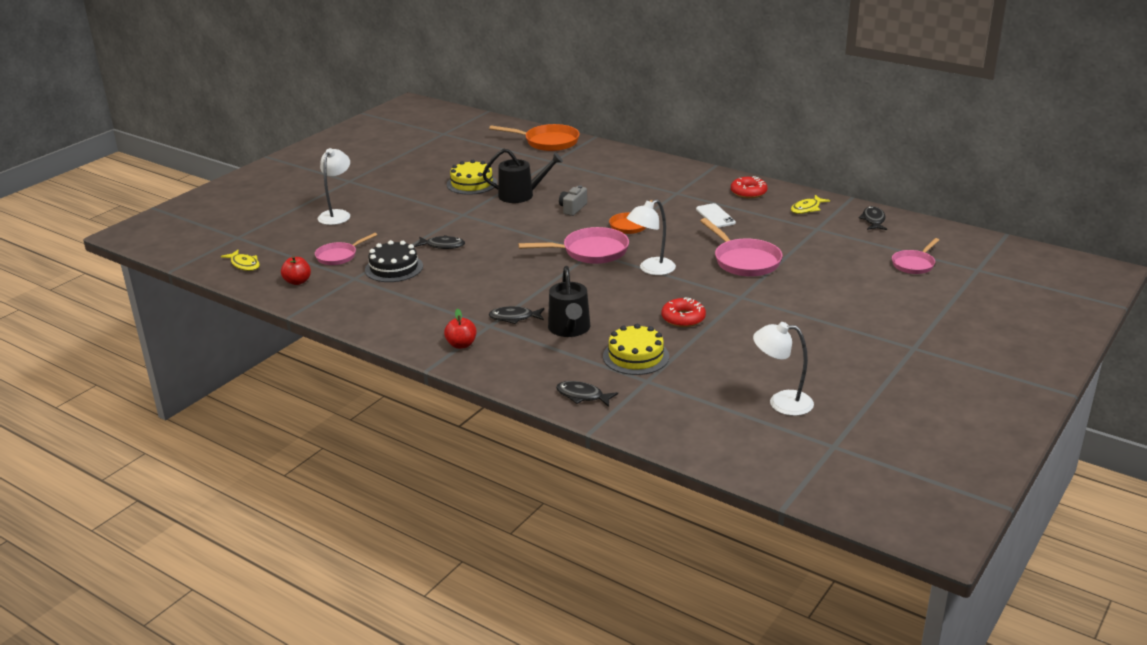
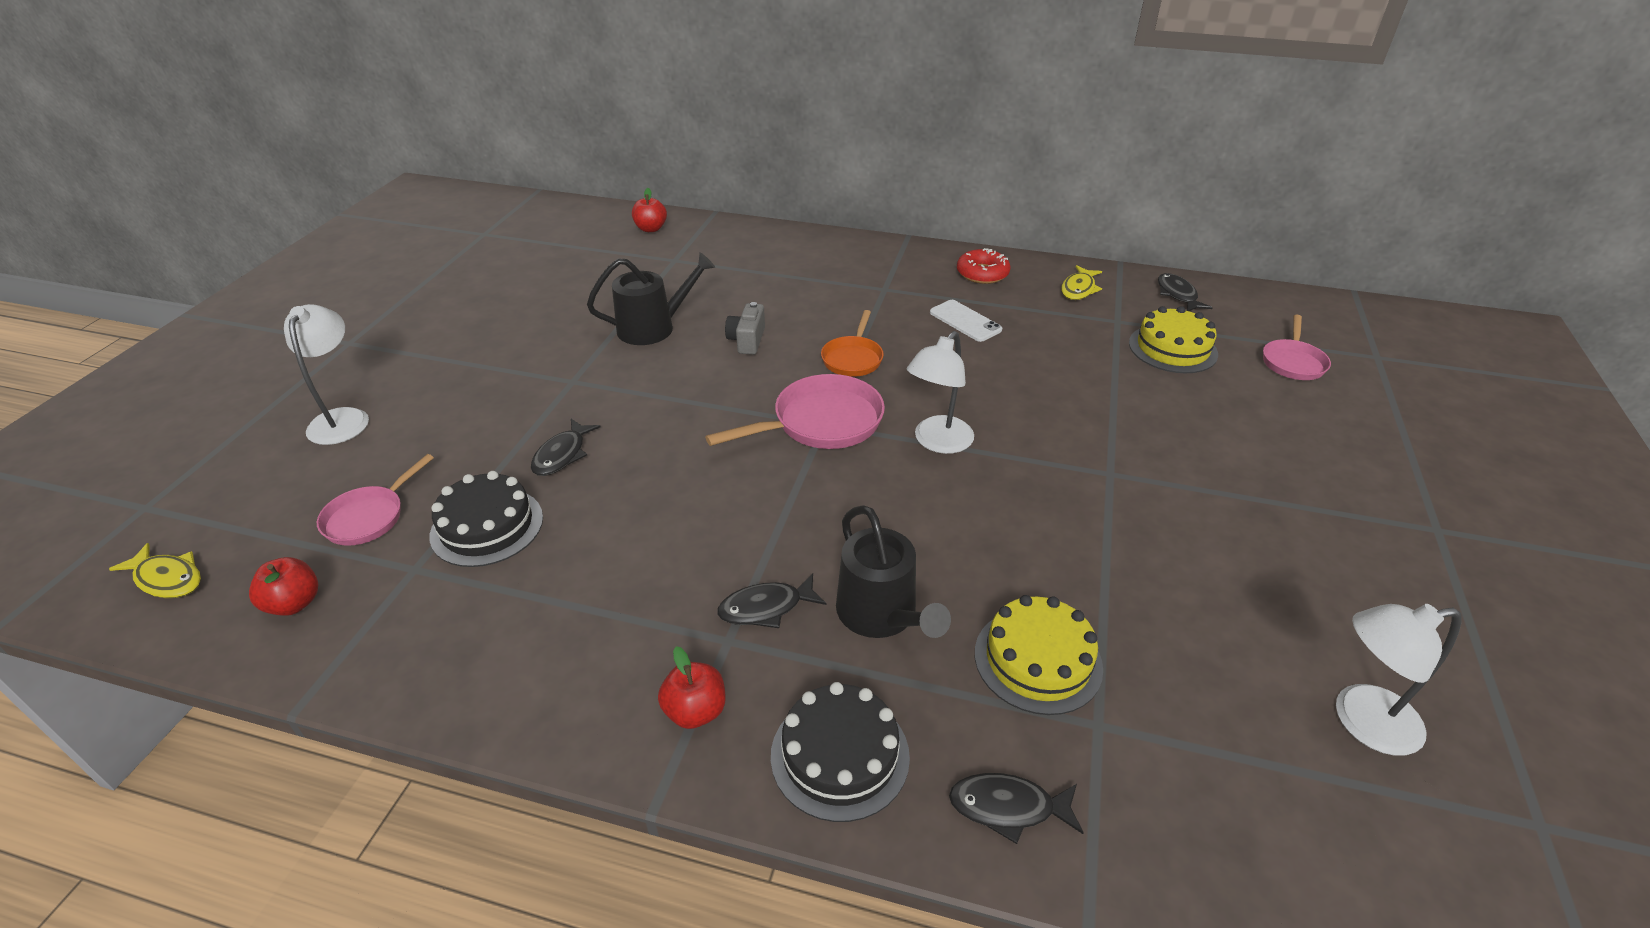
camera: 20 degrees left, 10 degrees up
black fish [414,235,465,249] -> black fish turned 120 degrees clockwise [531,419,601,476]
yellow cake [447,160,497,195] -> yellow cake moved to [1129,306,1218,373]
orange pan [489,124,580,151] -> red apple [632,188,667,232]
red donut [661,297,706,327] -> none
pink pan [700,218,783,277] -> none
none -> black cake [771,682,910,822]

